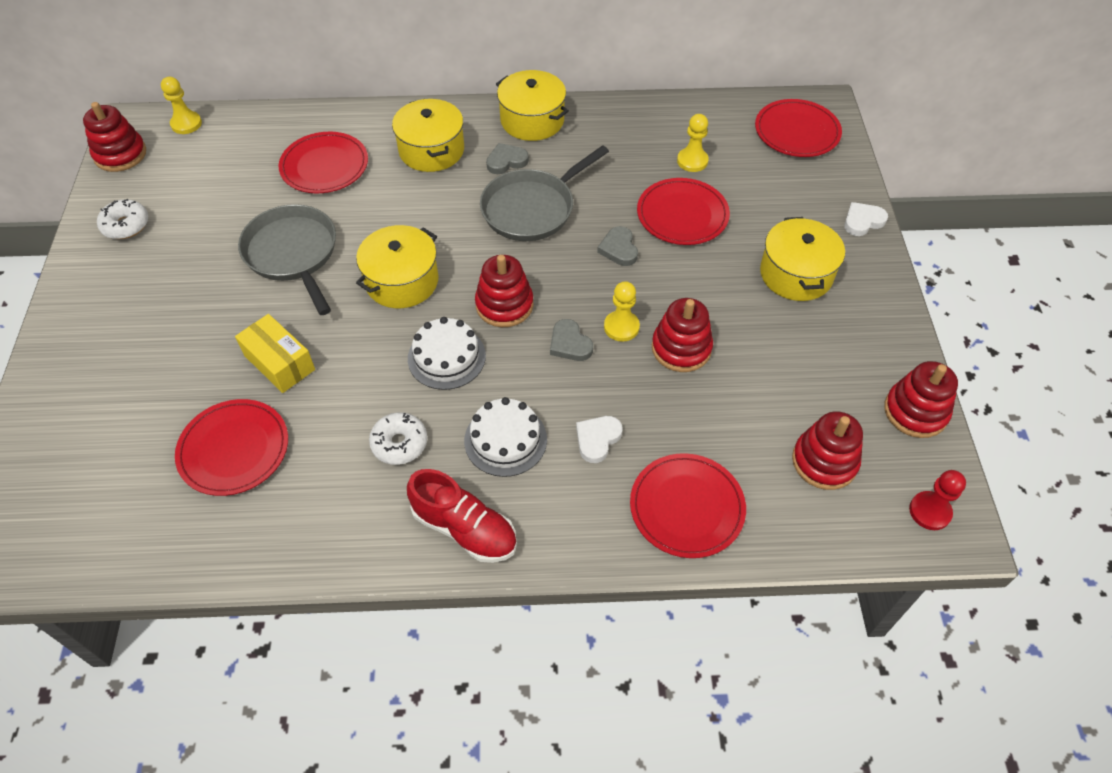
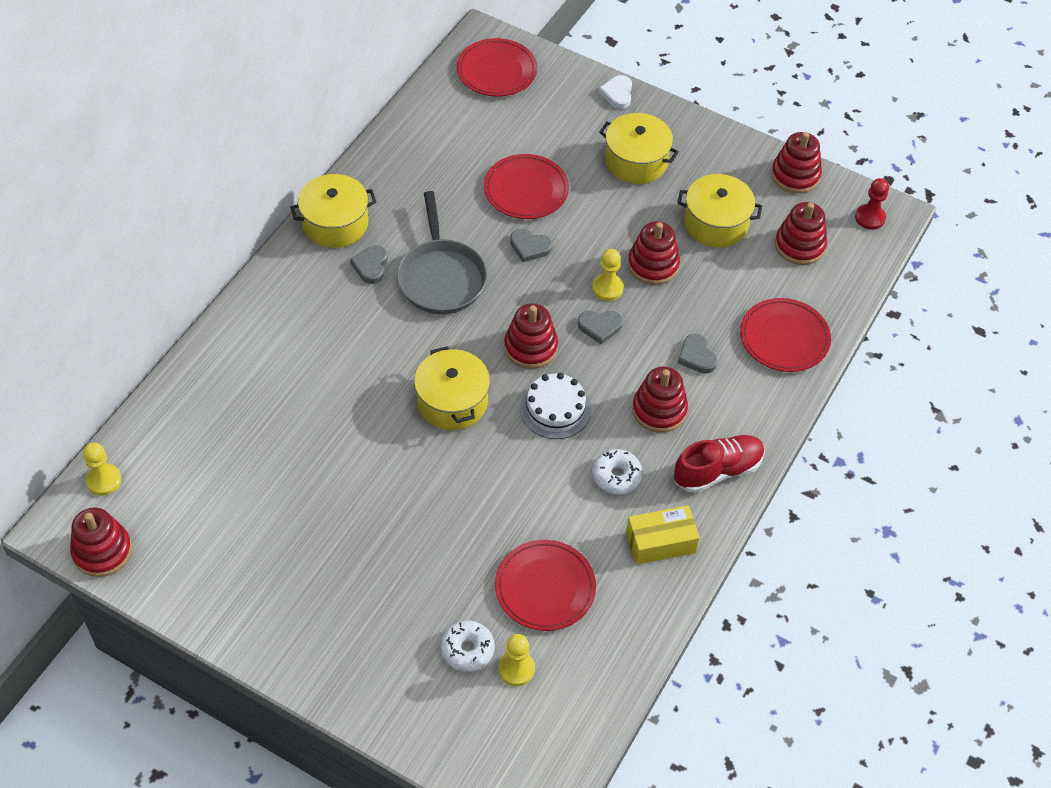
camera: 60 degrees left, 0 degrees up
white donut [97,199,148,239] -> white donut moved to [440,621,495,672]
yellow box [235,314,315,393] -> yellow box moved to [626,505,700,565]
grey pan [238,204,336,315] -> none
red plate [278,132,368,193] -> none
yellow pot [392,99,464,172] -> yellow pot moved to [677,174,762,247]
white cake [464,397,547,477] -> red stacking toy [632,366,688,433]
white heart [576,416,623,463] -> grey heart [678,334,718,374]
yellow pawn [677,114,709,172] -> yellow pawn moved to [498,634,535,686]

